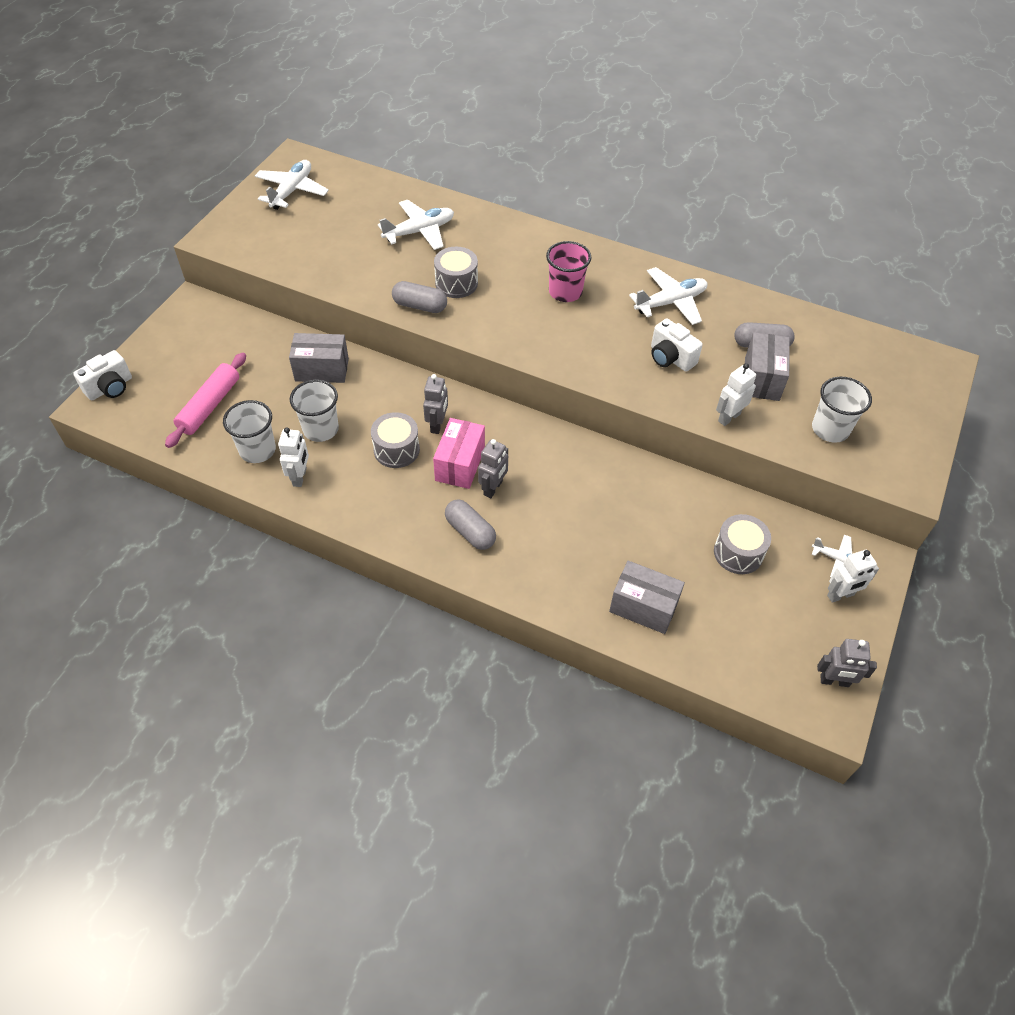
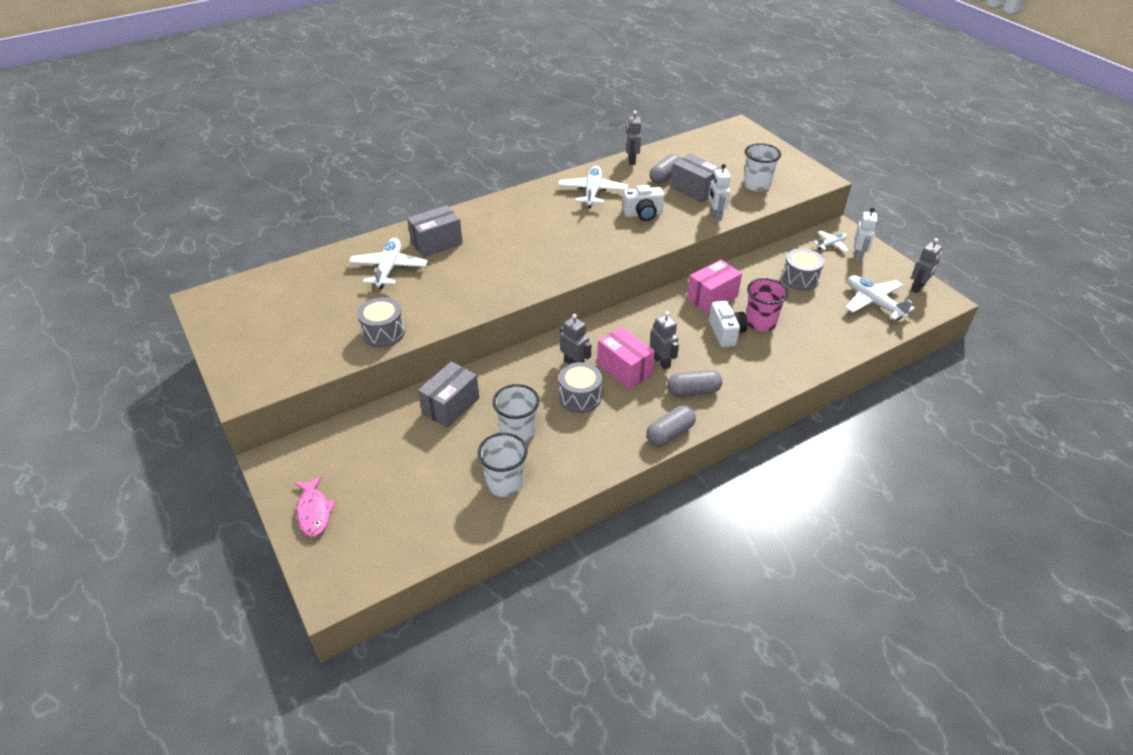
camera: 55 degrees left, 10 degrees down
white camera [73,350,132,400] -> white camera moved to [709,301,748,347]
pink rolling pin [165,353,246,448] -> none
white plane [255,160,329,210] -> white plane moved to [845,275,915,320]
white robot [278,427,309,487] -> none
grey capsule [392,281,447,313] -> grey capsule moved to [646,406,696,446]
grey drum [434,247,478,298] -> grey drum moved to [357,297,405,347]
pink cup [546,241,591,302] -> pink cup moved to [746,278,788,332]
grey box [609,561,685,634] -> grey box moved to [407,205,463,257]
none -> pink fish [294,475,336,537]
none -> grey robot [626,111,641,165]
none -> pink box [687,259,742,313]

